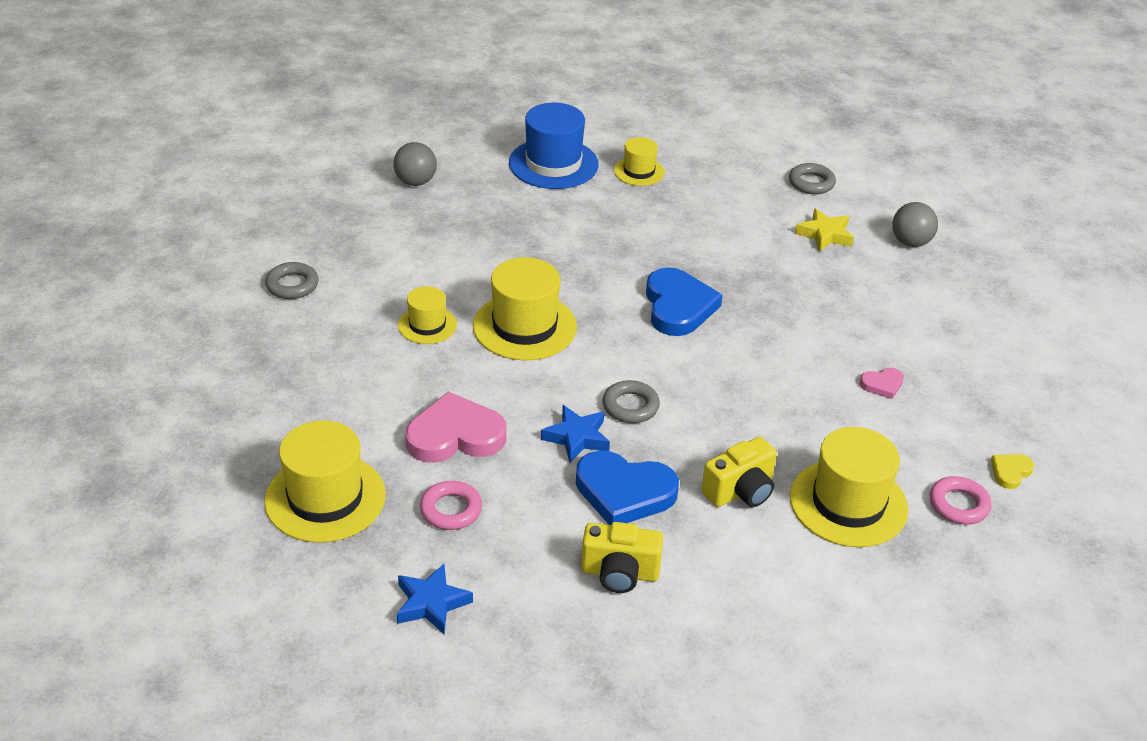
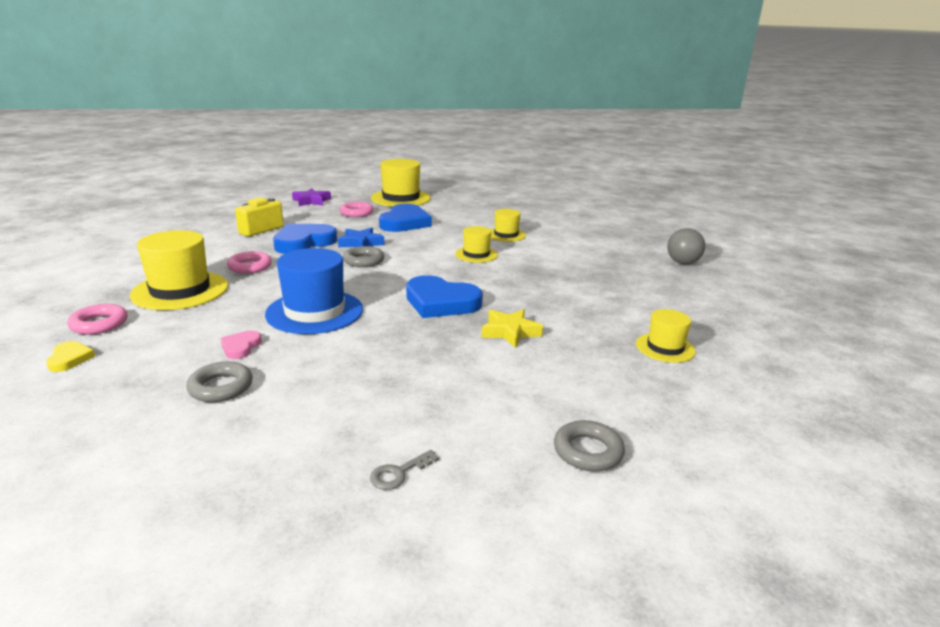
camera: 120 degrees right, 15 degrees down
grey ring [265,262,318,299] -> grey ring moved to [186,362,253,402]
blue star [397,564,473,634] -> purple star [292,188,331,206]
pink heart [405,392,506,463] -> blue heart [379,204,432,232]
yellow hat [473,257,577,360] -> yellow hat [455,226,498,263], size x0.56
blue hat [509,103,599,189] -> blue hat moved to [265,248,363,334]
yellow camera [701,437,777,507] -> pink ring [227,251,272,274]
yellow star [795,208,854,252] -> yellow star moved to [481,309,543,348]
grey ball [892,202,938,247] -> grey key [370,450,439,490]

